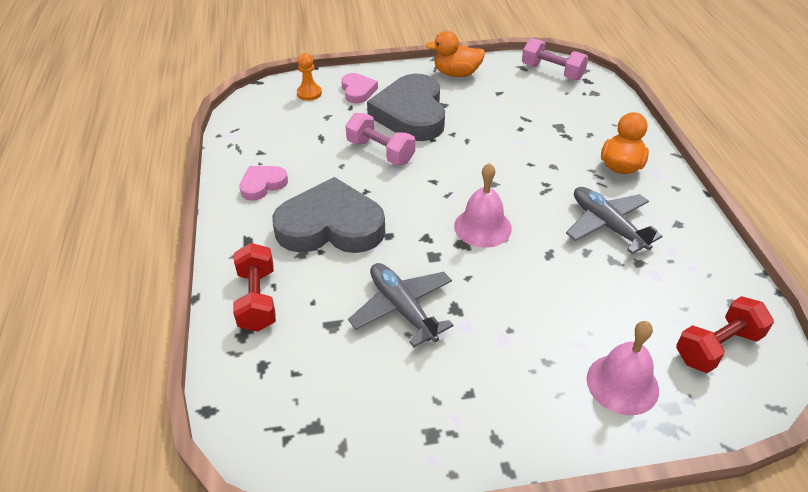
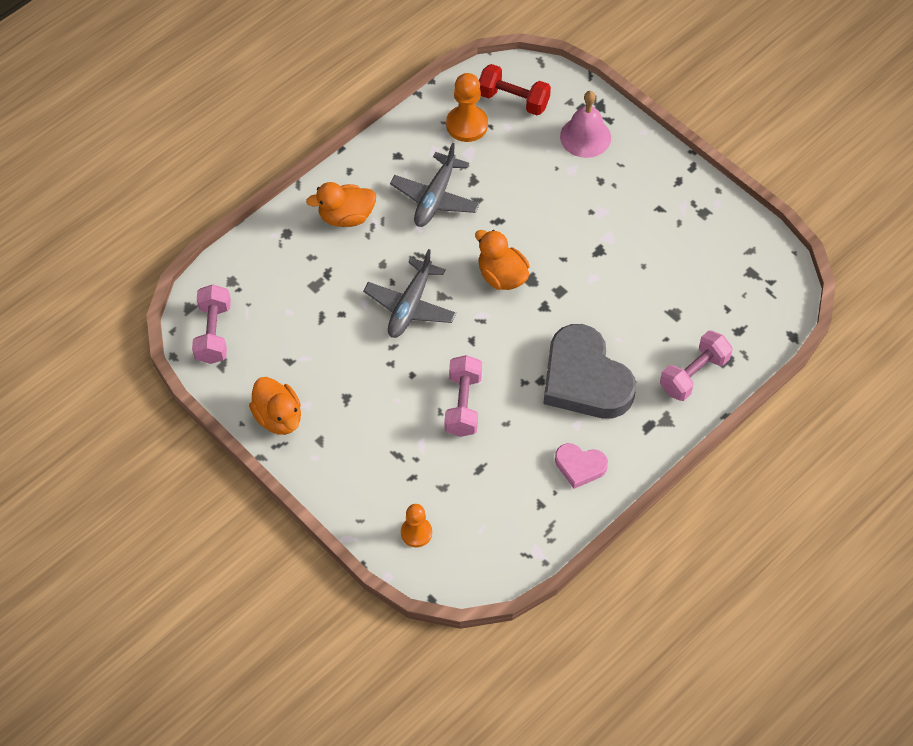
camera: 125 degrees left, 15 degrees up
red dumbbell [233,243,276,332] -> pink dumbbell [660,330,733,401]
pink heart [341,73,378,104] -> none
grey plane [348,263,453,347] -> grey plane moved to [363,249,456,338]
grey heart [367,73,445,141] -> none
pink bell [454,163,512,248] -> orange duck [475,230,529,290]
none -> orange pawn [446,73,488,142]

